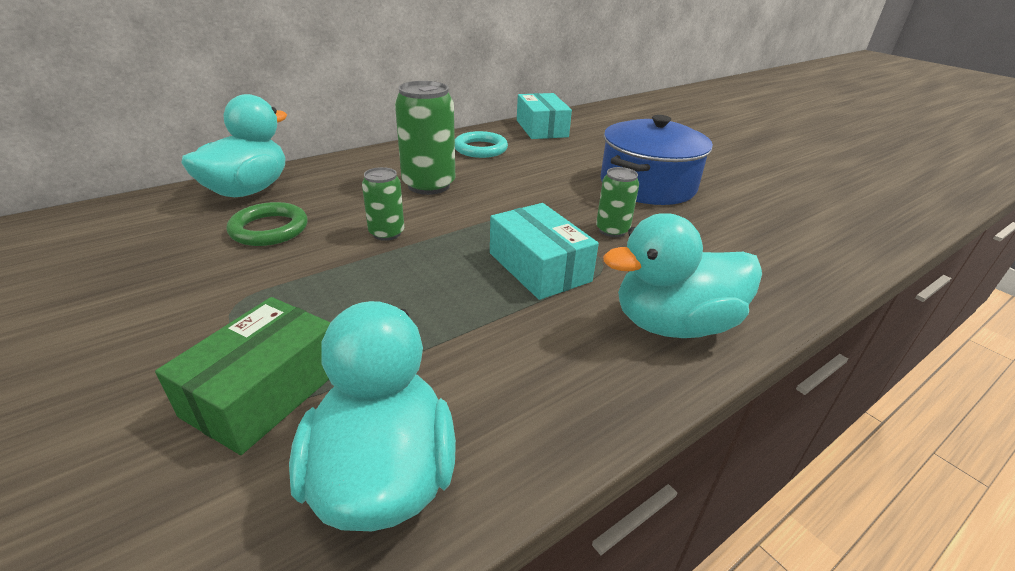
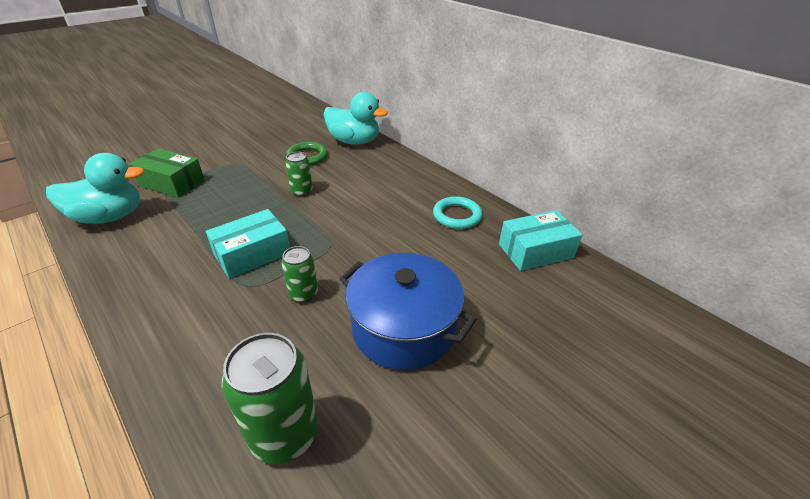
camera: 85 degrees right, 5 degrees up
green can [395,81,455,195] -> green can moved to [222,333,318,464]
turquoise duck [603,213,762,338] -> none

